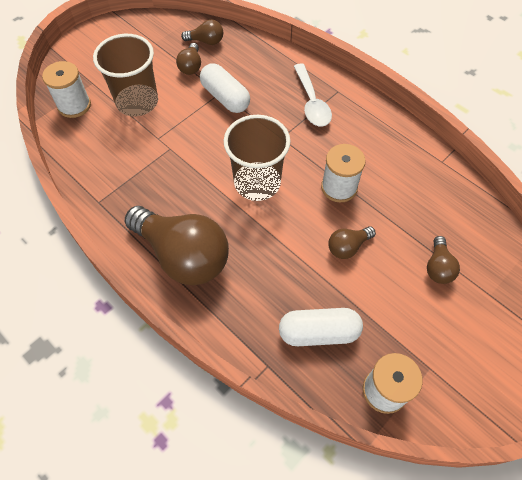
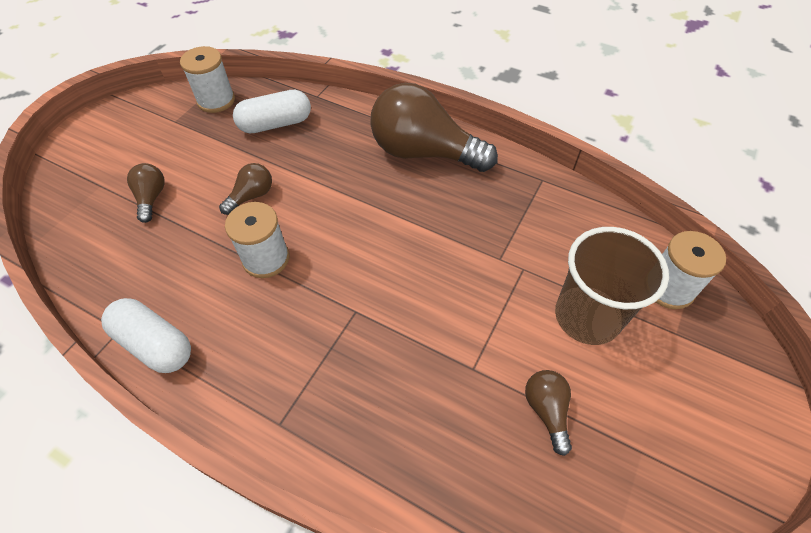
camera: 165 degrees right, 5 degrees down
brown light bulb [181,19,223,45] -> none
white capsule [200,63,250,113] -> white capsule moved to [101,298,191,373]
brown cup [224,115,290,201] -> none
white spoon [294,63,332,127] -> none

